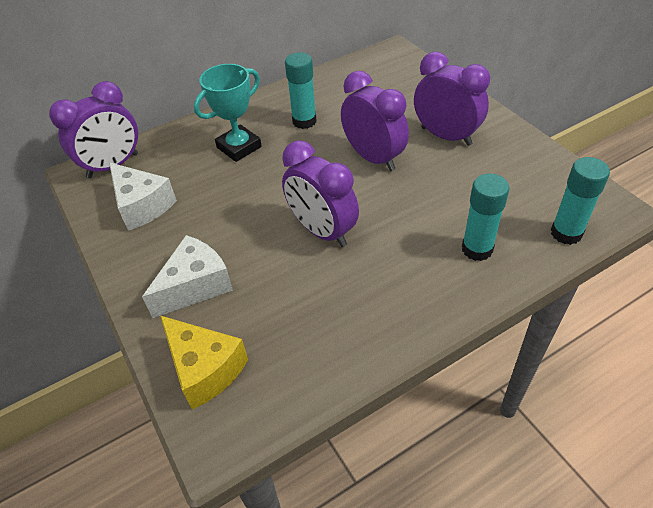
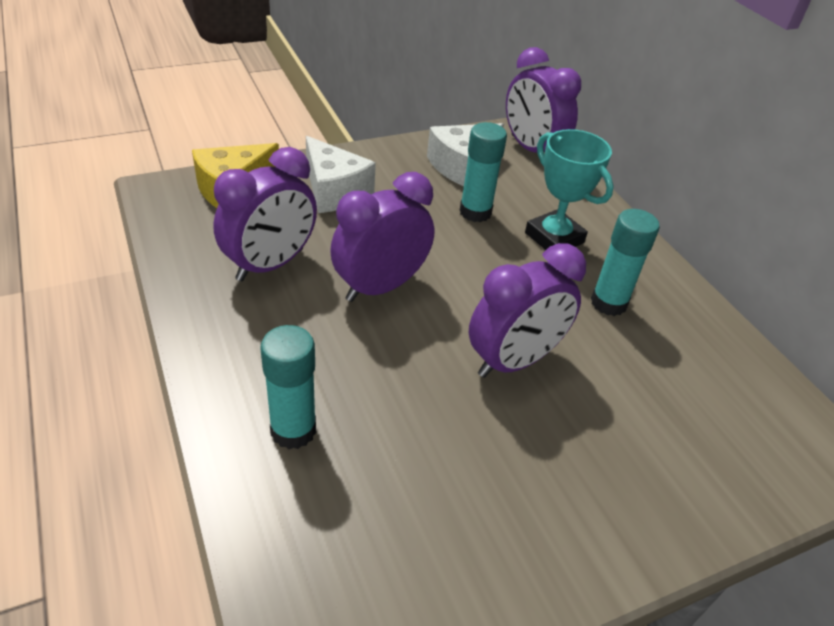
camera: 90 degrees right, 5 degrees down
purple clock [414,52,490,146] -> purple clock moved to [213,147,317,281]
turquoise glue stick [551,157,610,245] -> turquoise glue stick moved to [460,122,507,222]

